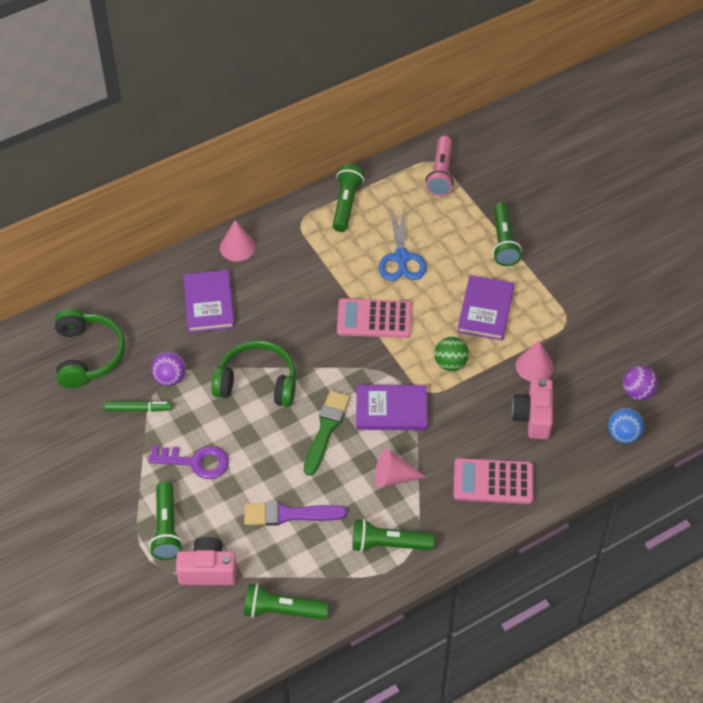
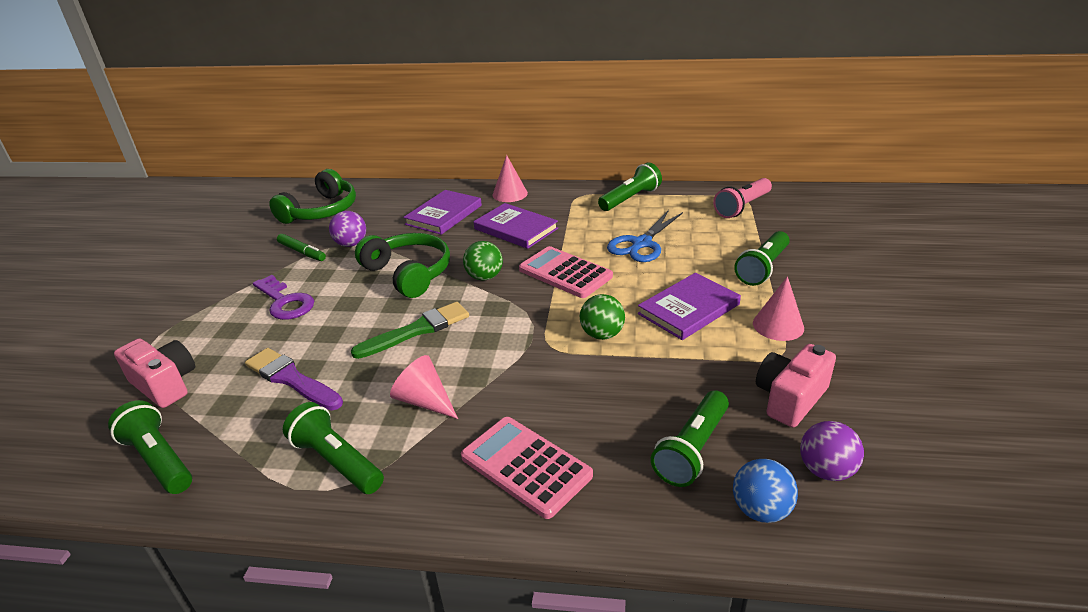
camera: 40 degrees right, 20 degrees down
green flashlight [149,481,183,560] -> green flashlight moved to [651,391,729,487]
purple book [356,385,427,430] -> purple book moved to [474,203,558,249]
pink camera [512,378,553,439] -> pink camera moved to [756,344,836,428]
pink cone [516,341,554,382] -> pink cone moved to [753,276,804,341]
none -> green ball [463,241,503,281]

